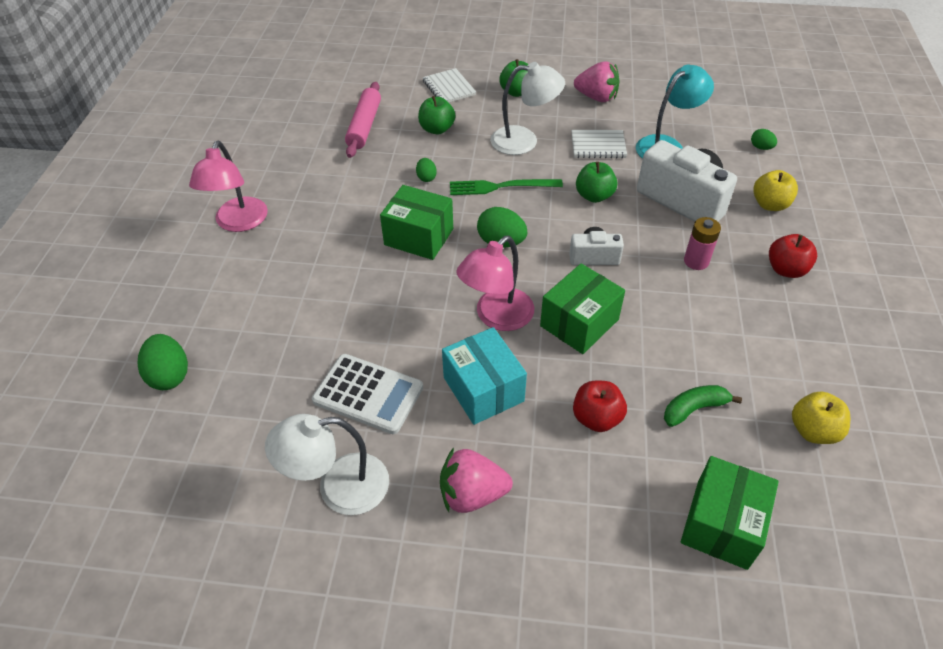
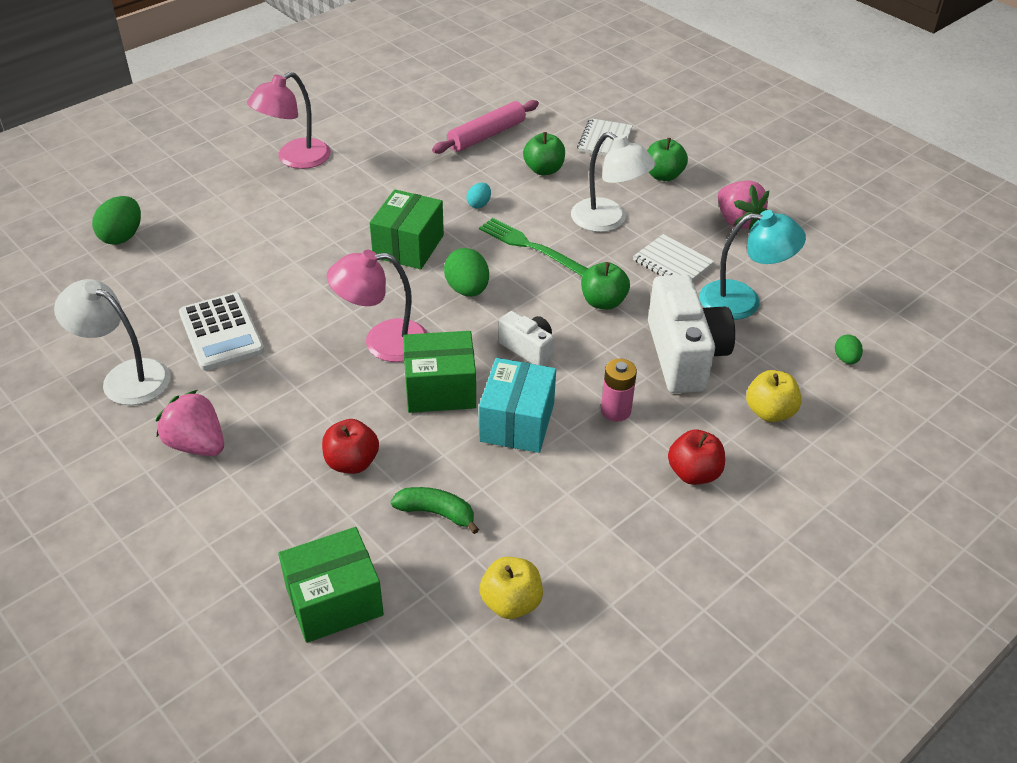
camera: 40 degrees right, 5 degrees down
green box [380,185,453,260] -> green box turned 45 degrees clockwise [370,189,444,269]
green egg [416,158,437,182] -> turquoise egg [467,183,491,208]
turquoise box [442,327,527,425] -> turquoise box moved to [479,358,556,453]

